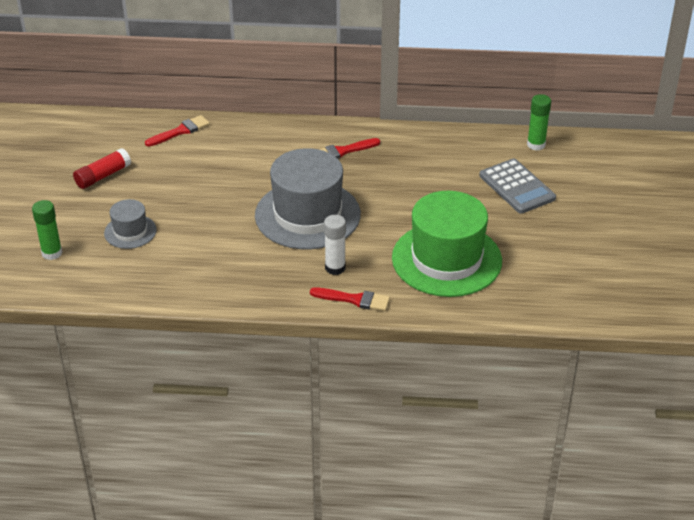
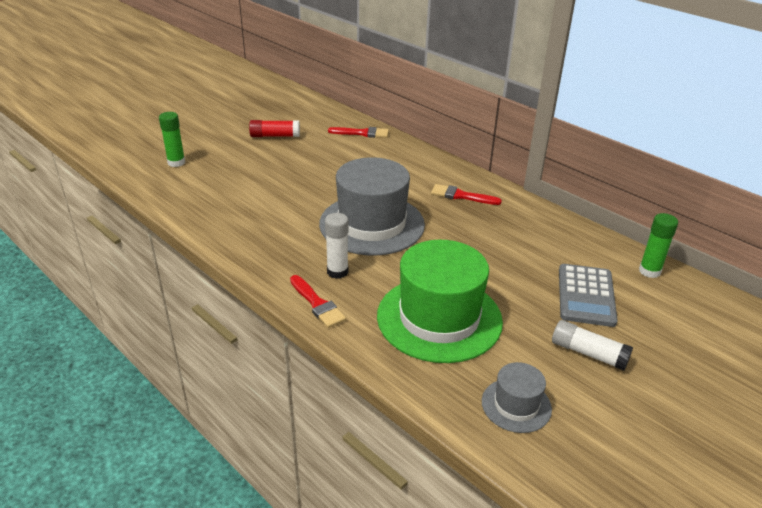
camera: 40 degrees right, 5 degrees down
grey hat [104,199,157,249] -> grey hat moved to [482,362,552,433]
none -> white glue stick [552,320,633,371]

